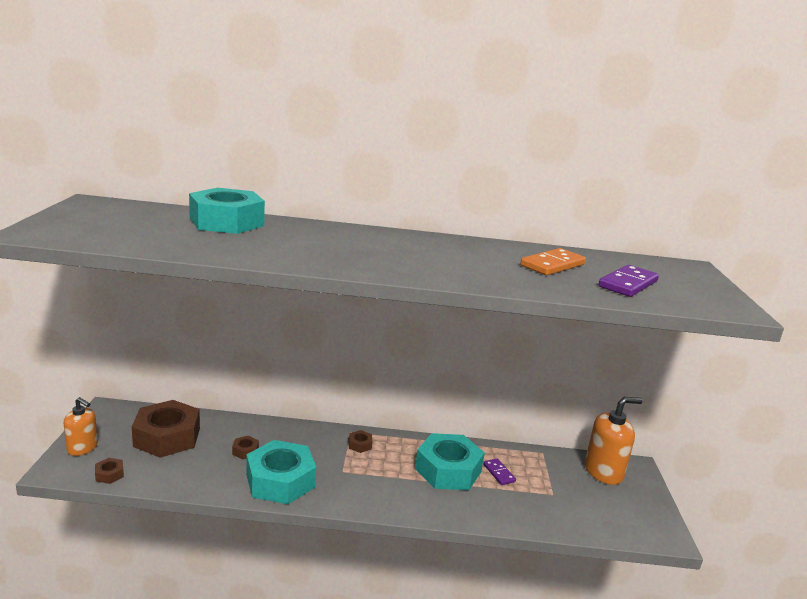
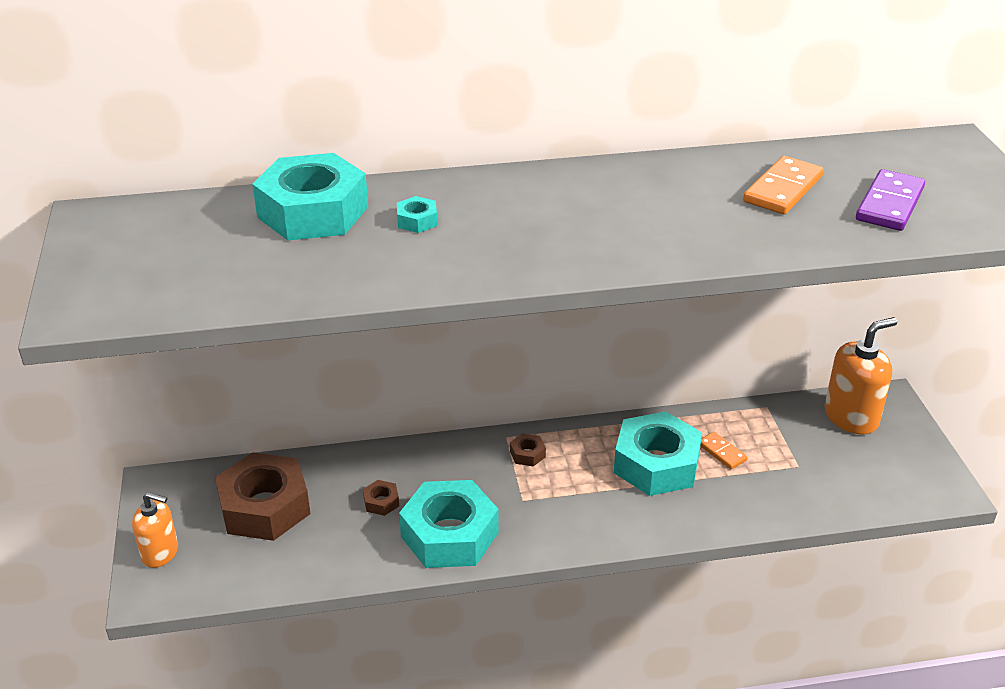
camera: 10 degrees left, 15 degrees up
brown nut [95,458,124,484] -> none
purple domino [483,458,516,485] -> orange domino [700,432,748,469]
none -> turquoise nut [397,196,437,233]

